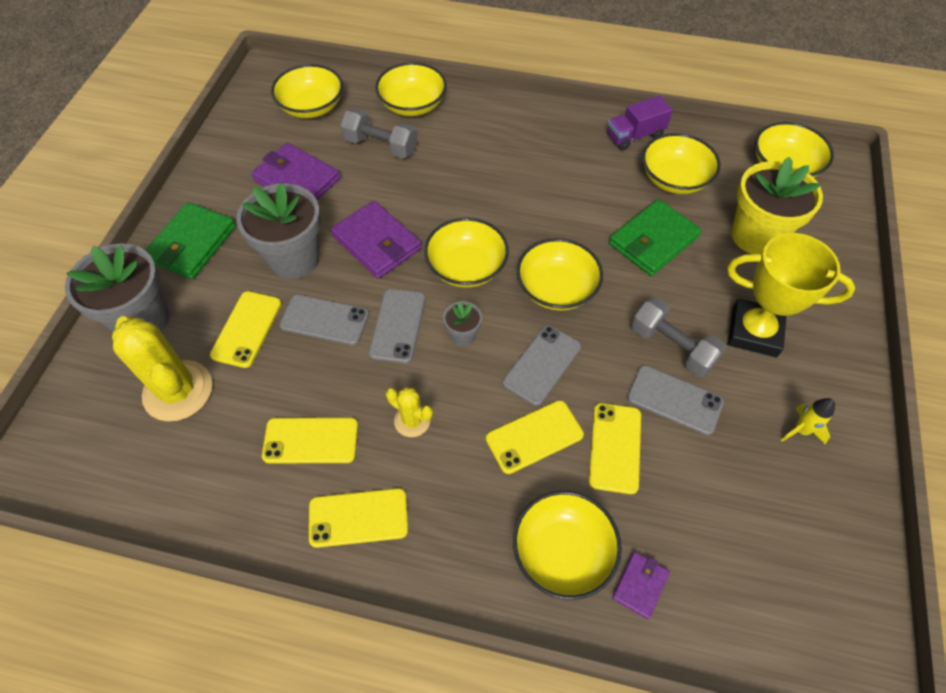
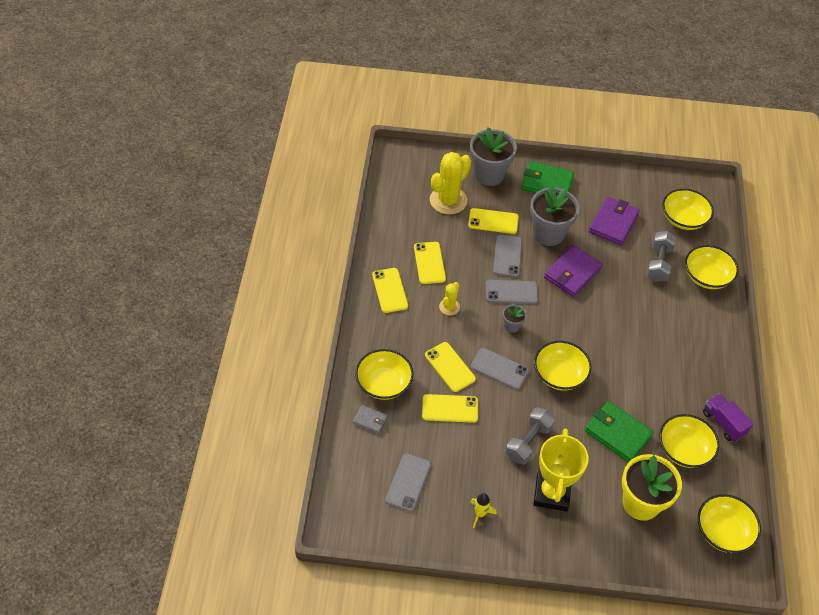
camera: 80 degrees right, 5 degrees down
yellow bowl [424,218,509,288] -> none
purple wallet [612,552,670,619] -> grey wallet [353,405,388,434]
grey phone [627,365,724,435] -> grey phone moved to [385,453,431,512]

